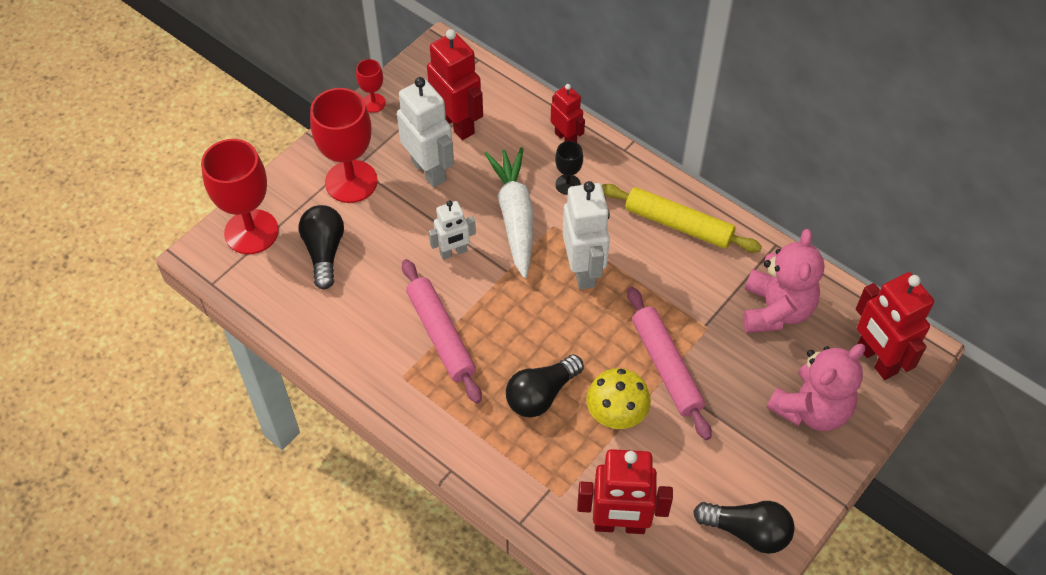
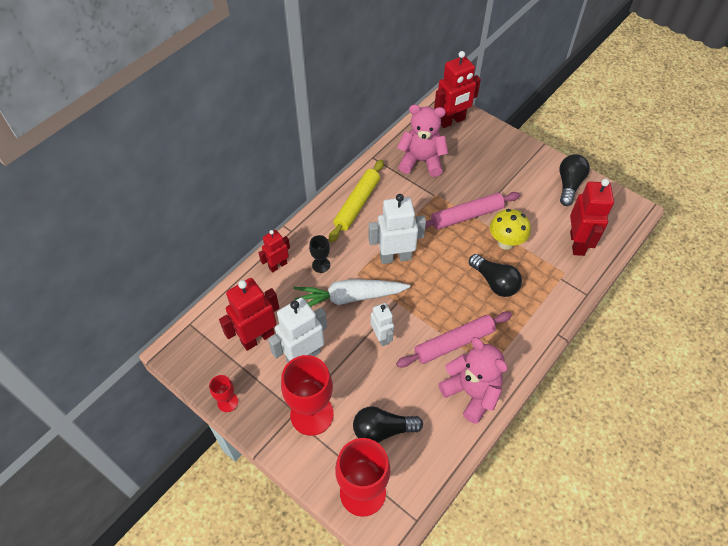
camera: 90 degrees left, 0 degrees up
pink teddy bear [767,344,865,431] -> pink teddy bear moved to [438,337,508,424]

